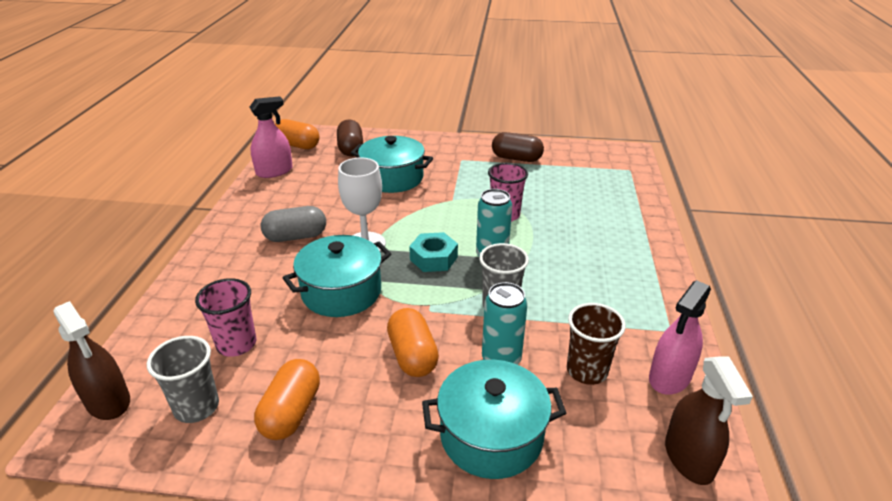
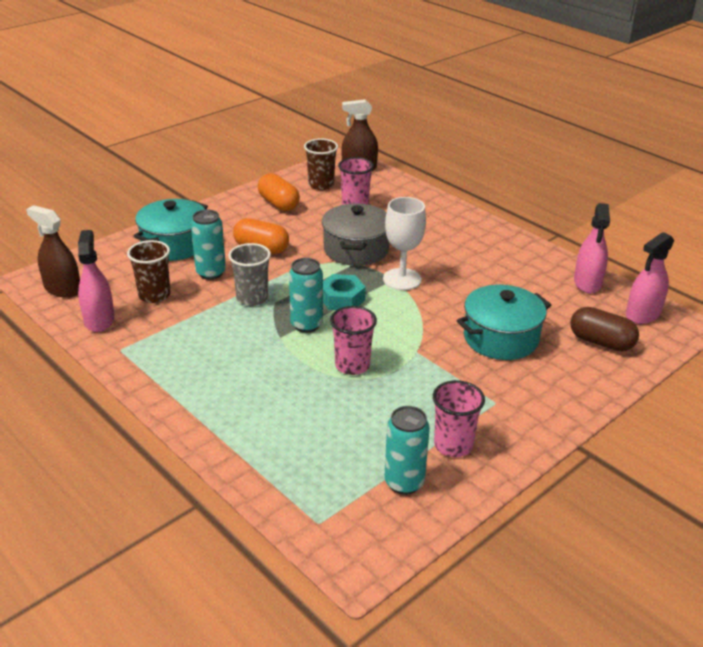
camera: 130 degrees right, 0 degrees up
grey cup [147,336,219,423] -> brown cup [304,138,338,190]
grey capsule [261,206,326,242] -> none
orange capsule [275,119,320,149] -> pink spray bottle [626,232,674,324]
turquoise pot [283,235,391,317] -> grey pot [322,203,389,266]
brown capsule [492,132,544,162] -> pink cup [433,380,485,457]
none -> turquoise can [385,406,430,495]

